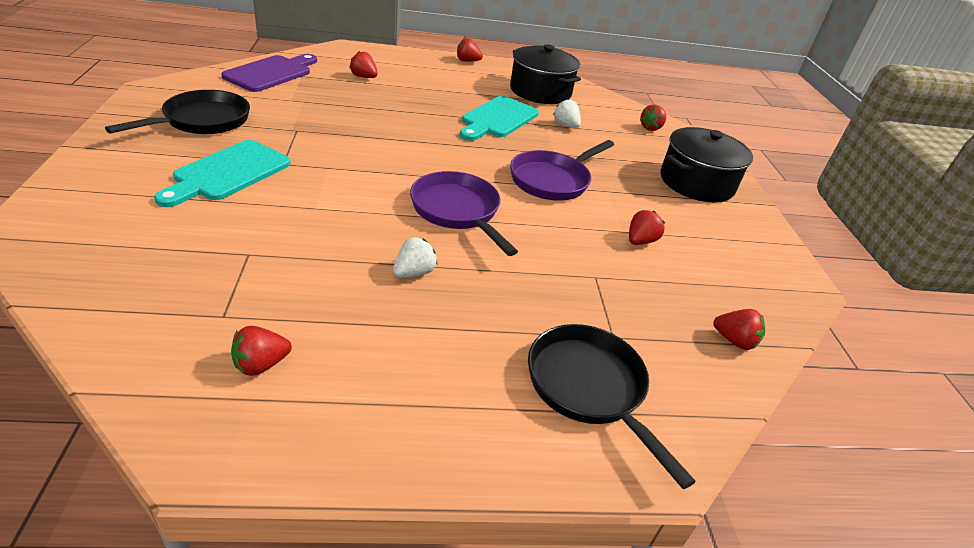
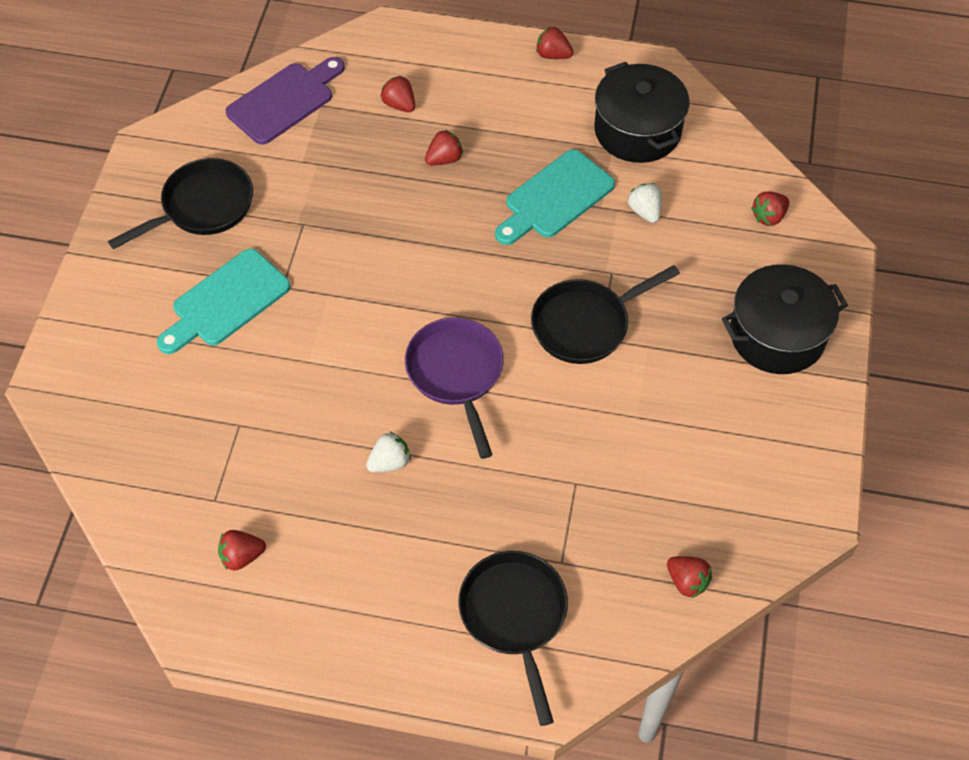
camera: 20 degrees right, 20 degrees up
purple pan [510,140,614,201] -> black pan [531,265,680,364]
red strawberry [629,210,665,245] -> red strawberry moved to [425,129,463,165]

